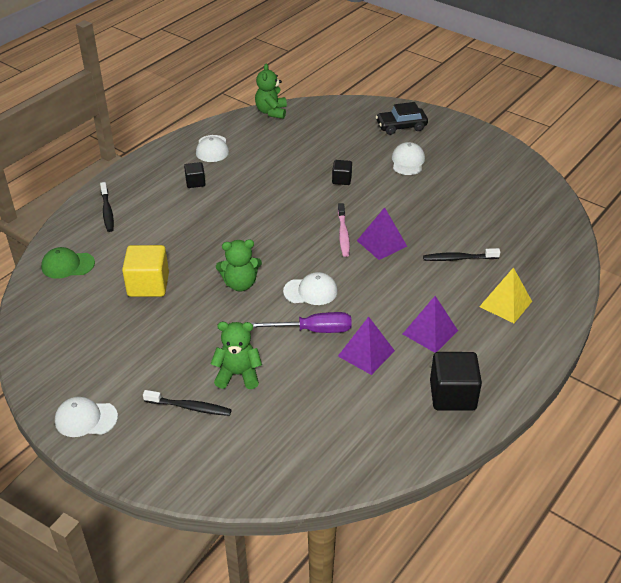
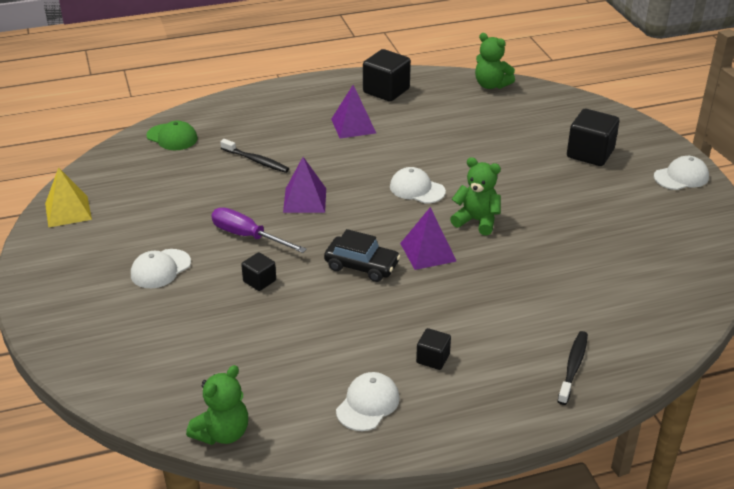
camera: 145 degrees left, 5 degrees down
green cap [41,247,95,279] -> green cap moved to [147,121,198,150]
white cap [55,397,118,437] -> white cap turned 60 degrees counterclockwise [654,156,709,190]
yellow cube [122,245,169,297] -> none
black toothbrush [143,390,232,416] -> black cube [567,109,620,166]
green teddy bear [211,322,262,389] -> green teddy bear moved to [475,33,515,89]
purple screwdriver [251,312,352,333] -> purple screwdriver moved to [211,207,307,253]
pink toothbrush [338,203,350,257] -> none
purple pyramid [338,316,395,375] -> purple pyramid moved to [400,207,457,270]
black car [376,102,428,135] -> black car moved to [324,229,401,282]
yellow pyramid [479,267,532,323] -> yellow pyramid moved to [45,167,92,227]

